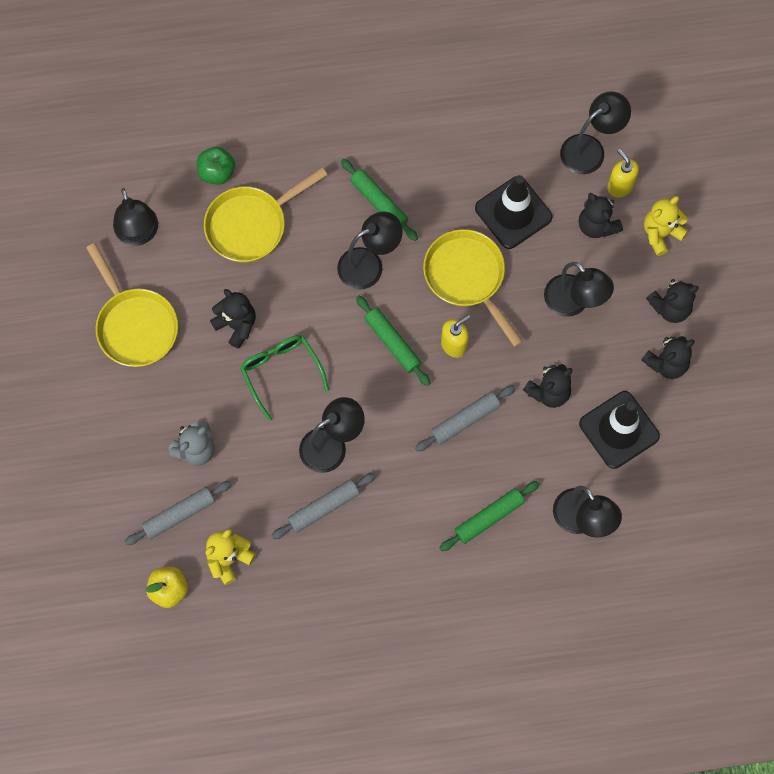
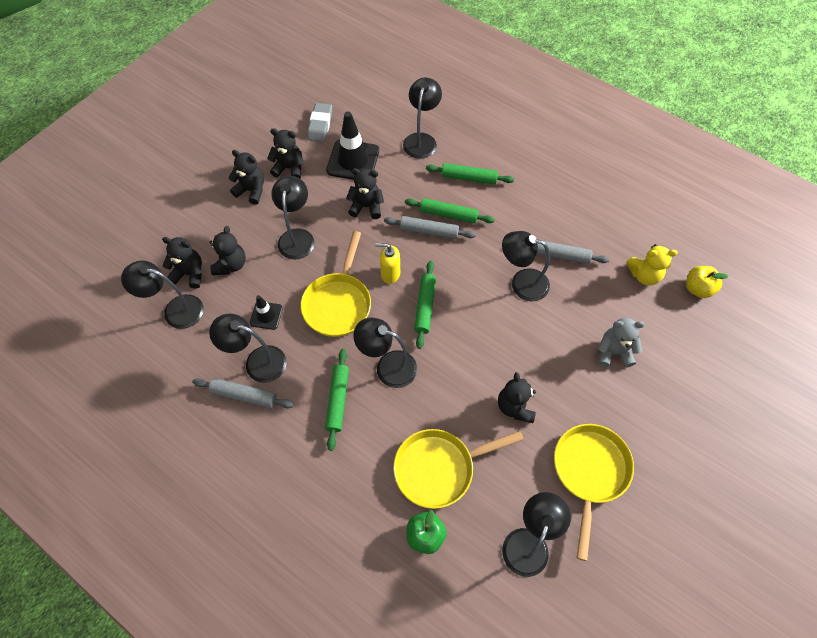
camera: 135 degrees left, 10 degrees down
grey rolling pin [125,481,232,545] -> grey rolling pin moved to [192,378,294,408]
yellow pan [204,167,327,262] -> yellow pan turned 150 degrees clockwise [393,429,524,509]
green glasses [240,335,329,421] -> none
black traffic cone [475,175,553,249] -> black traffic cone [250,295,283,330], size x0.54
yellow soap dispenser [607,149,639,197] -> black teddy bear [162,237,202,289]
yellow teddy bear [644,196,688,256] -> none
none -> black lamp [209,314,286,383]
none -> grey eraser [307,103,332,142]
none -> green rolling pin [405,198,495,224]

